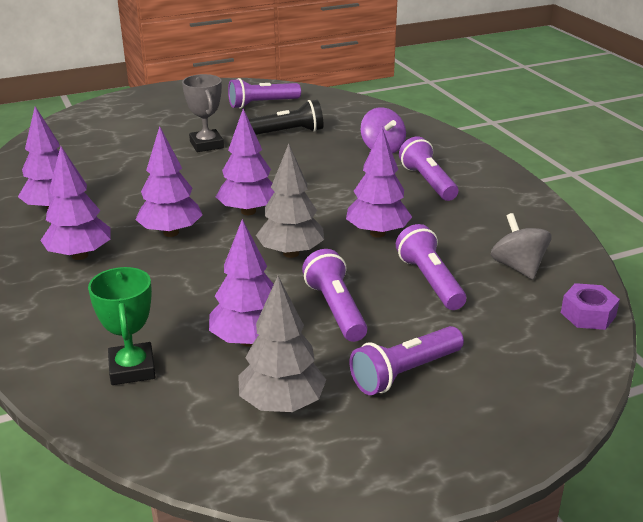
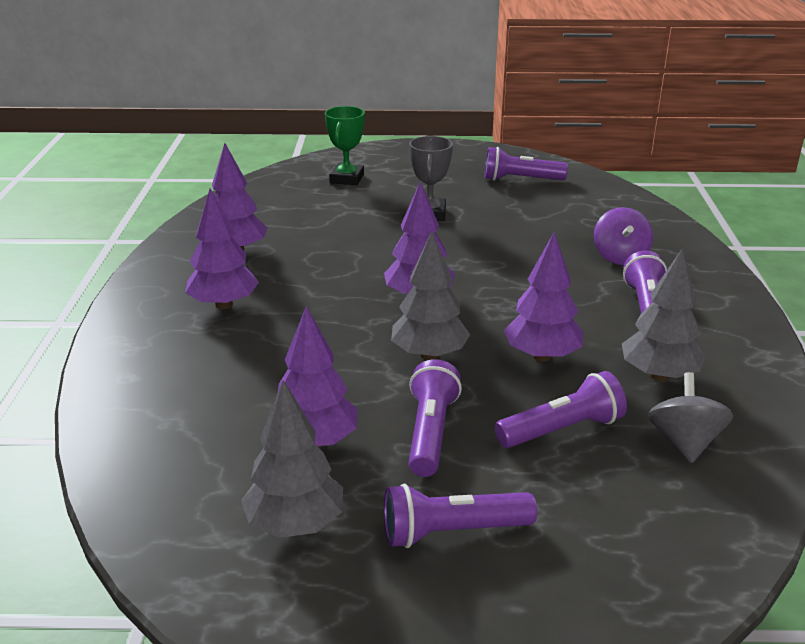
camera: 25 degrees right, 0 degrees up
green trophy [88,267,156,385] -> green trophy moved to [325,106,365,185]
purple tree [135,126,203,237] -> none
black flashlight [249,100,324,135] -> none
purple flashlight [396,224,466,310] -> purple flashlight turned 60 degrees clockwise [495,371,627,448]
purple nut [561,283,620,330] -> none
none -> grey tree [622,248,706,381]

